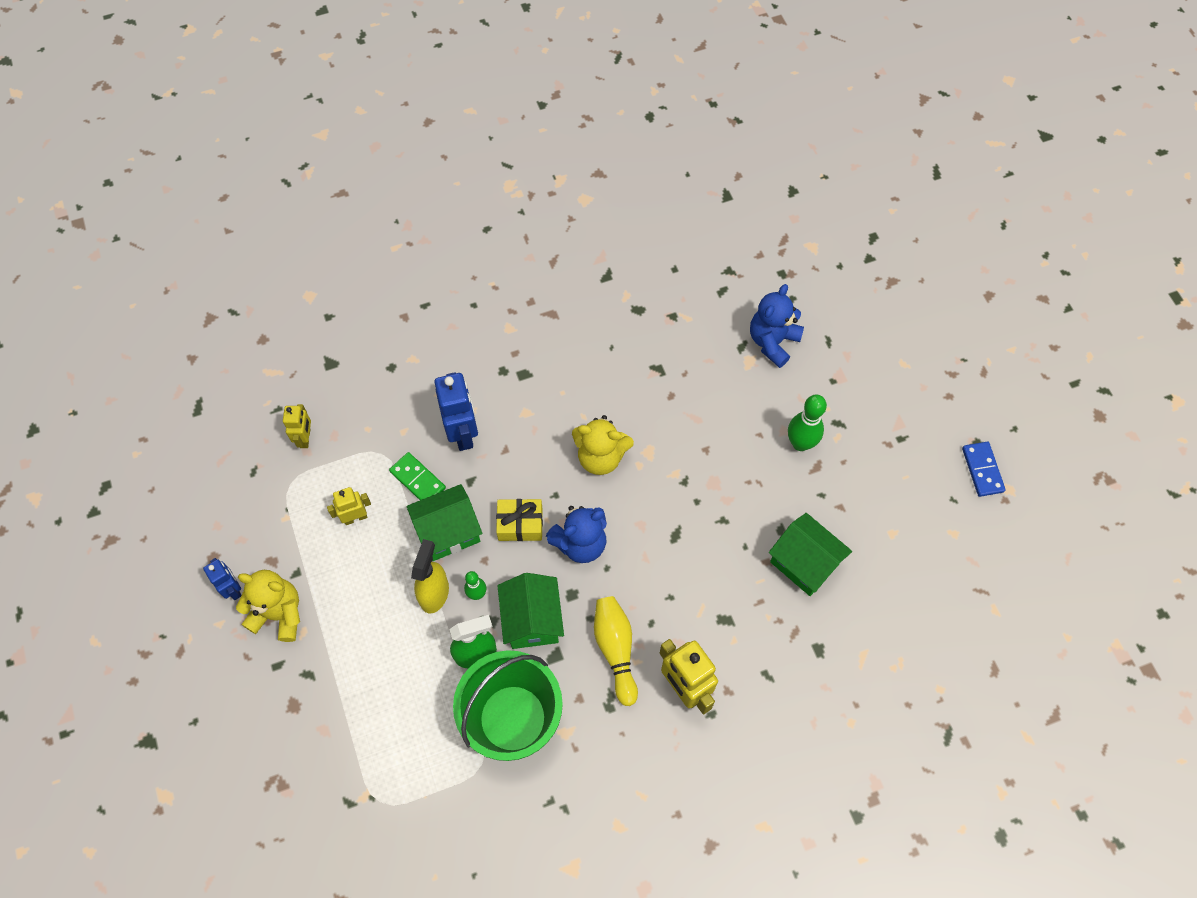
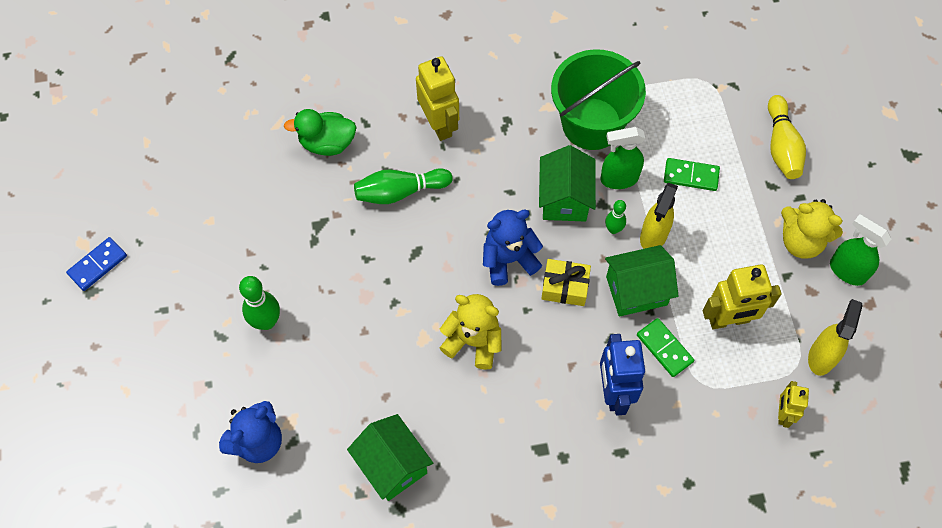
camera: 170 degrees left, 0 degrees up
blue robot [203,558,241,600] -> green spray bottle [830,214,891,286]
yellow robot [327,487,371,525] -> yellow robot [703,264,782,329], size x1.72
yellow bowling pin [594,596,638,706] -> yellow bowling pin moved to [768,95,806,179]
green house [769,513,852,596] -> green house moved to [347,414,433,501]
blue domino [962,442,1006,497] -> blue domino turned 45 degrees clockwise [66,237,127,291]
none -> green duck [284,109,357,156]
none -> green bowling pin [354,168,453,204]
none -> green domino [664,158,720,191]
none -> yellow spray bottle [808,299,863,376]

